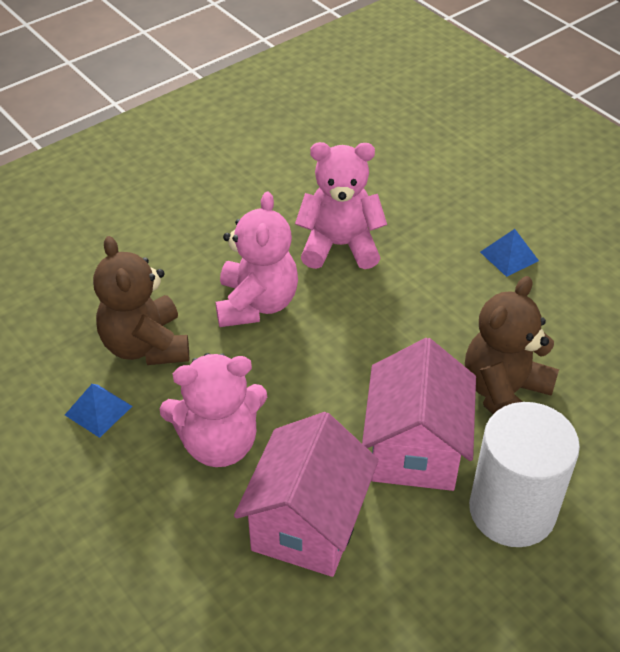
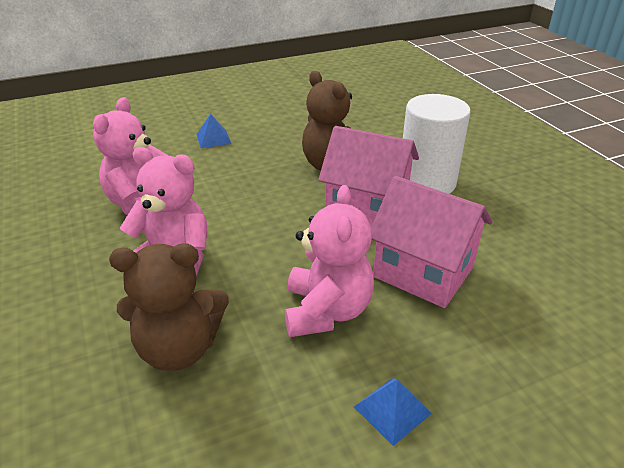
camera: 75 degrees left, 10 degrees down
blue pyramid [65,384,132,438] -> blue pyramid moved to [354,378,432,446]

